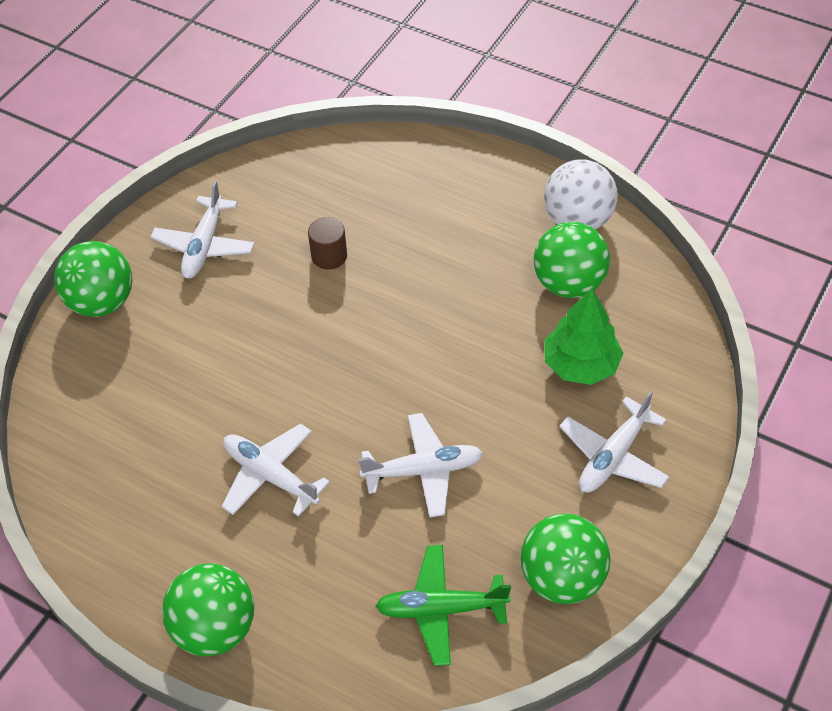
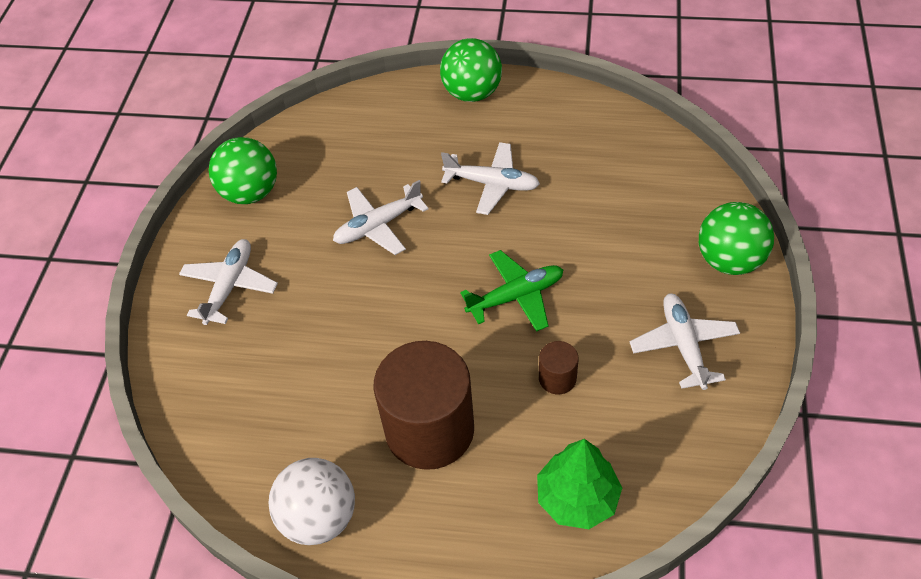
camera: 160 degrees right, 0 degrees up
green plane [376,545,511,666] -> green plane moved to [460,250,563,332]
green ball [534,222,610,298] -> none
green tree [544,288,623,385] -> green tree moved to [537,439,622,529]
none -> brown cylinder [374,341,474,470]

